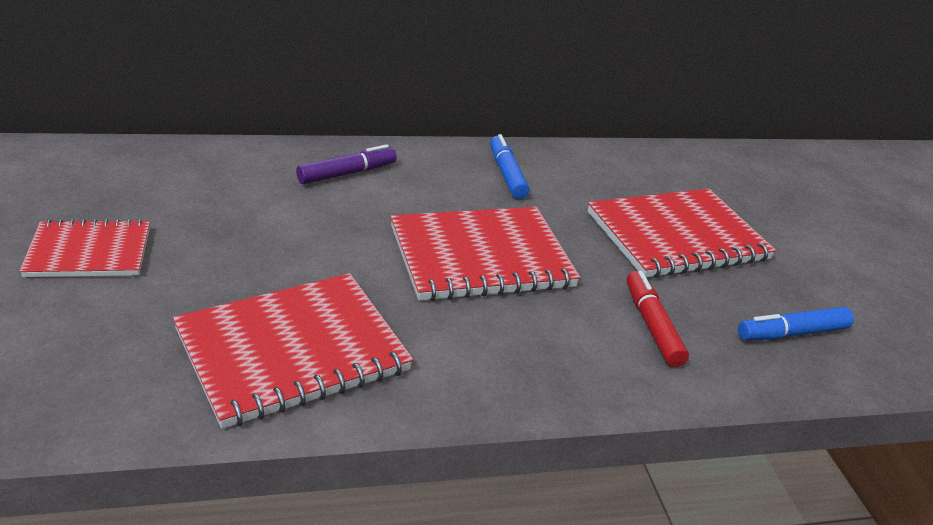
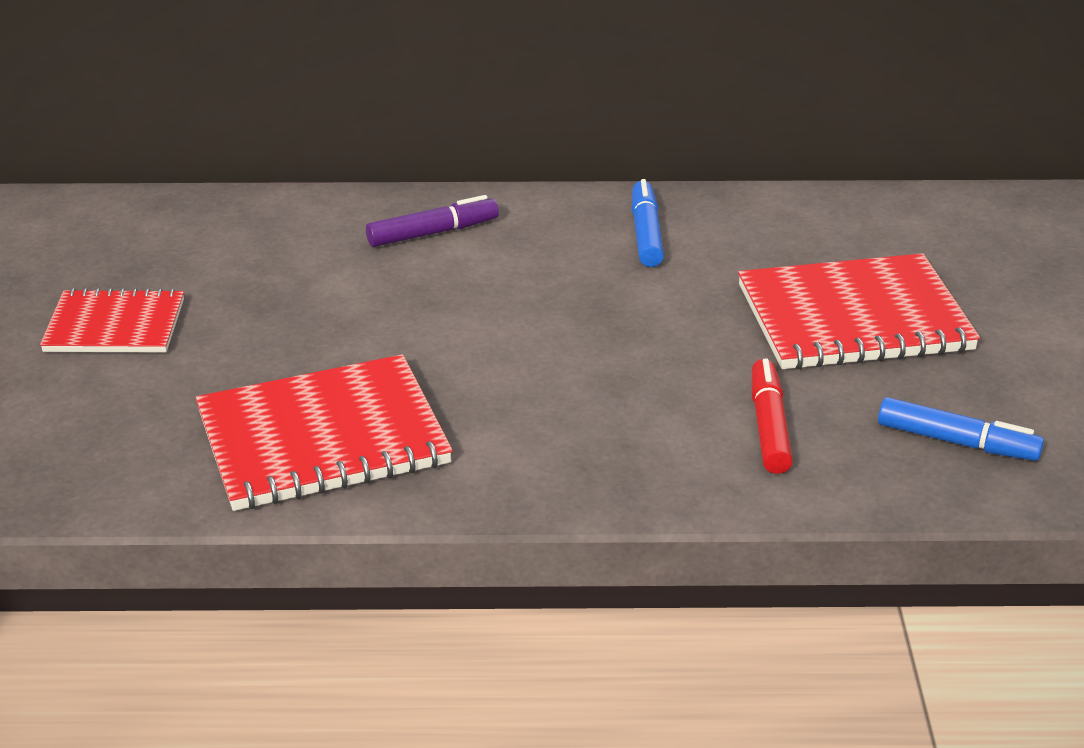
camera: 15 degrees right, 0 degrees up
red notebook [390,207,580,301] -> none
blue marker [738,307,854,341] -> blue marker turned 150 degrees counterclockwise [878,397,1044,461]

